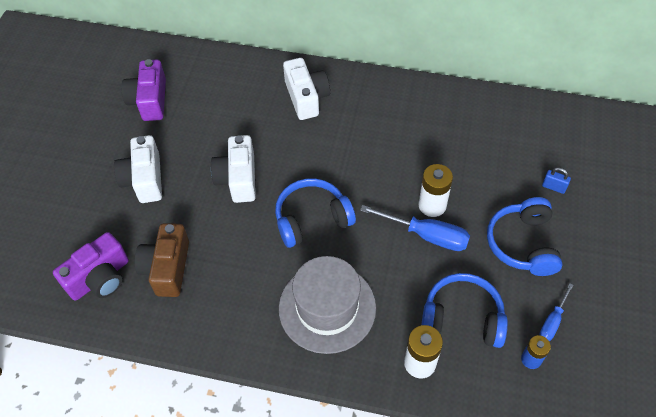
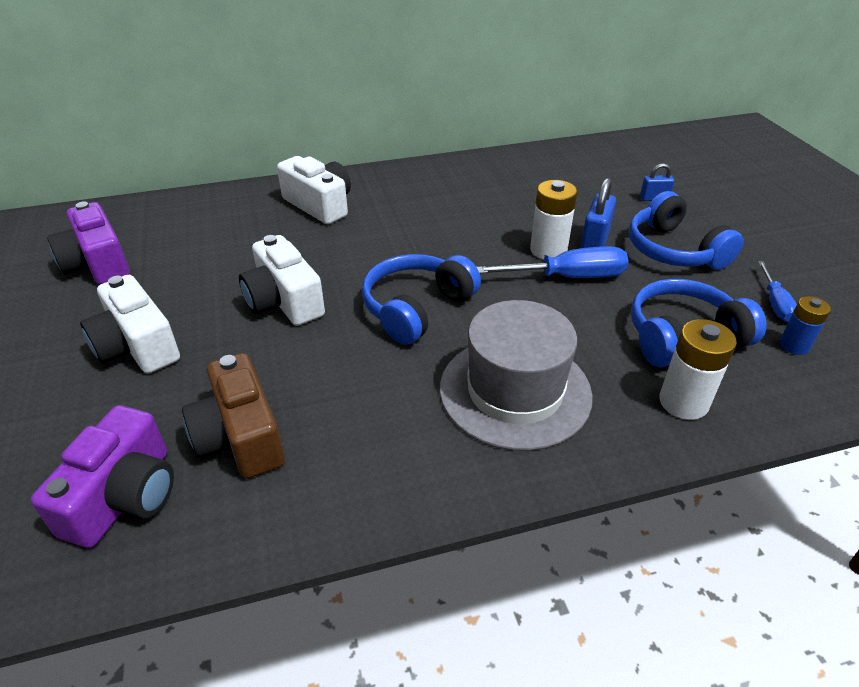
camera: 30 degrees left, 15 degrees down
none -> blue padlock [580,177,616,248]

